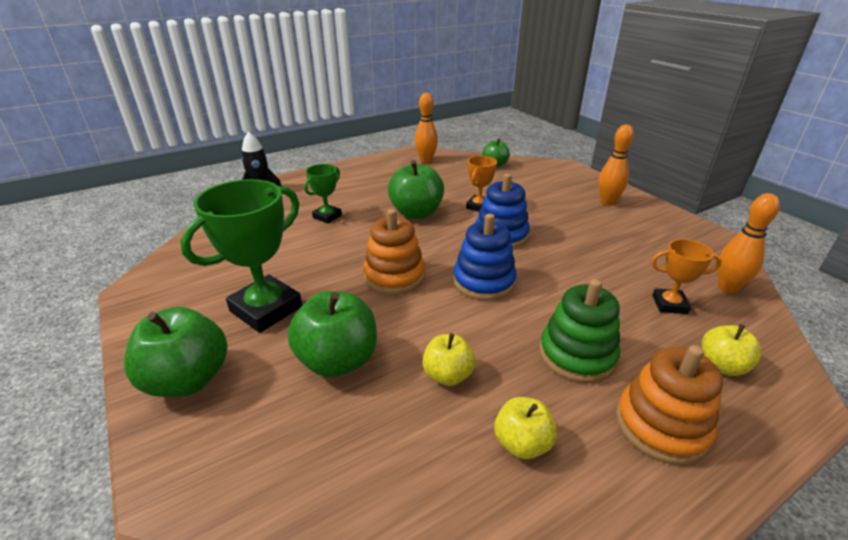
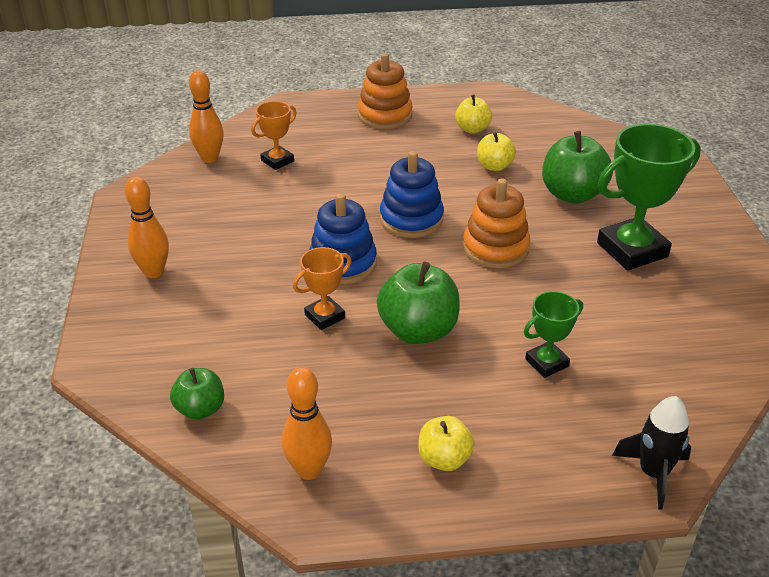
camera: 155 degrees left, 5 degrees up
green apple [124,307,227,397] -> none
green stacking toy [539,279,620,383] -> none
orange trophy [652,239,722,314] -> orange trophy turned 75 degrees counterclockwise [251,101,297,170]
yellow apple [702,324,762,376] -> yellow apple moved to [418,416,475,471]

